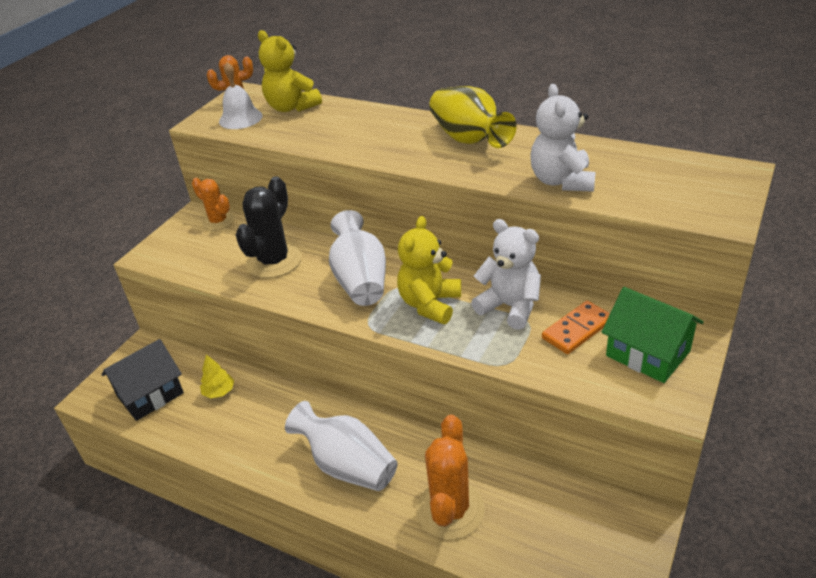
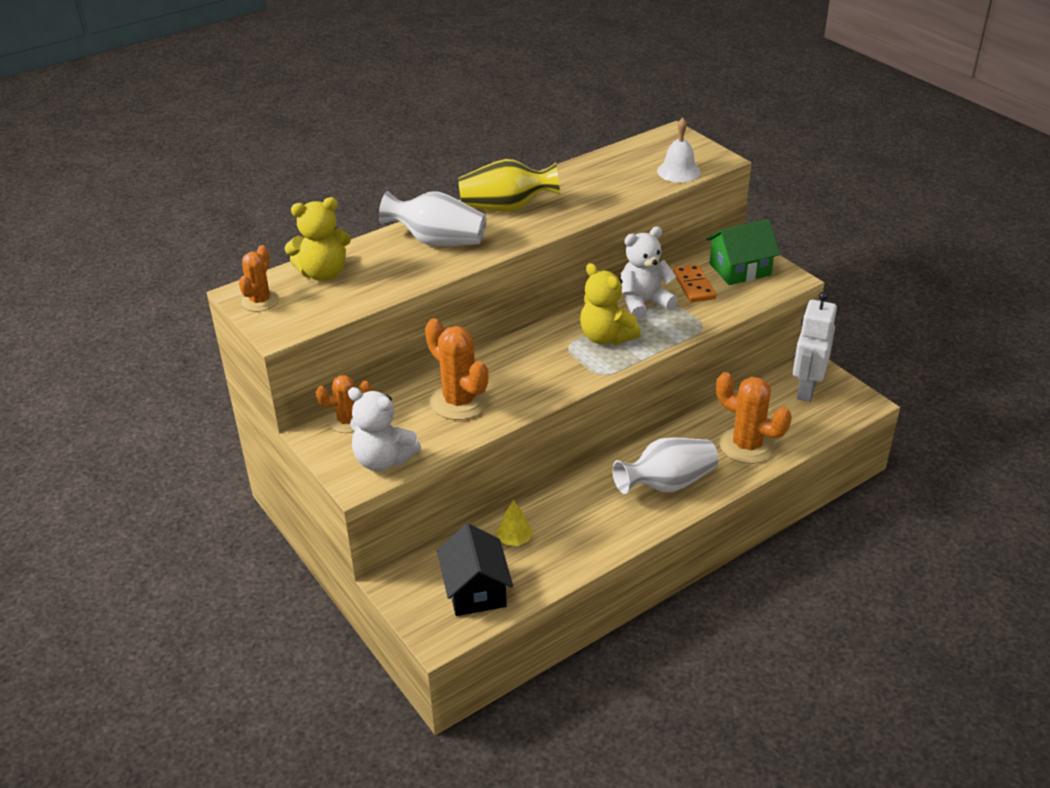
camera: 65 degrees left, 0 degrees up
white bell [219,62,263,129] -> white bell moved to [657,118,701,183]
black cactus [236,176,302,278] -> orange cactus [425,318,489,420]
white vase [329,210,386,306] -> white vase moved to [379,191,486,246]
white teddy bear [530,84,596,192] -> white teddy bear moved to [348,387,421,471]
none -> white robot [793,292,837,402]

